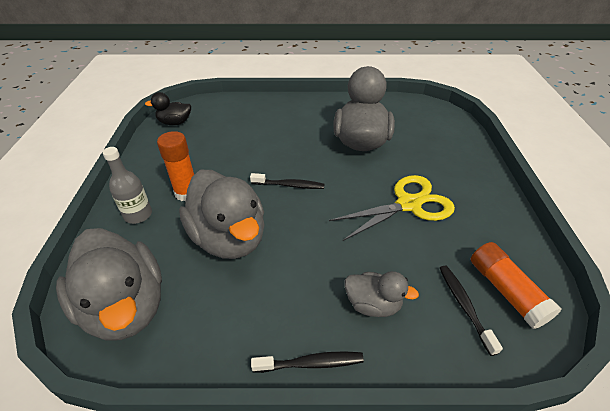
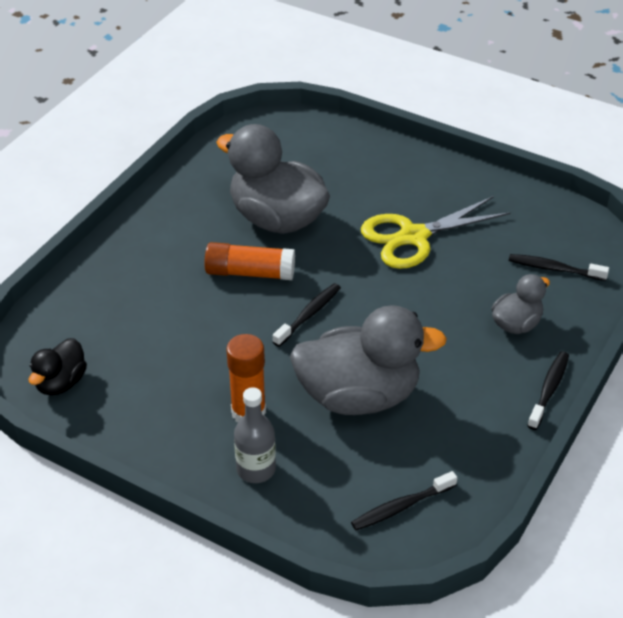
camera: 60 degrees left, 0 degrees up
grey duck [56,228,162,340] -> black toothbrush [351,471,457,530]
yellow scissors [329,175,455,241] -> yellow scissors turned 120 degrees counterclockwise [361,196,511,269]
orange glue stick [470,242,561,329] -> orange glue stick moved to [205,242,295,280]

